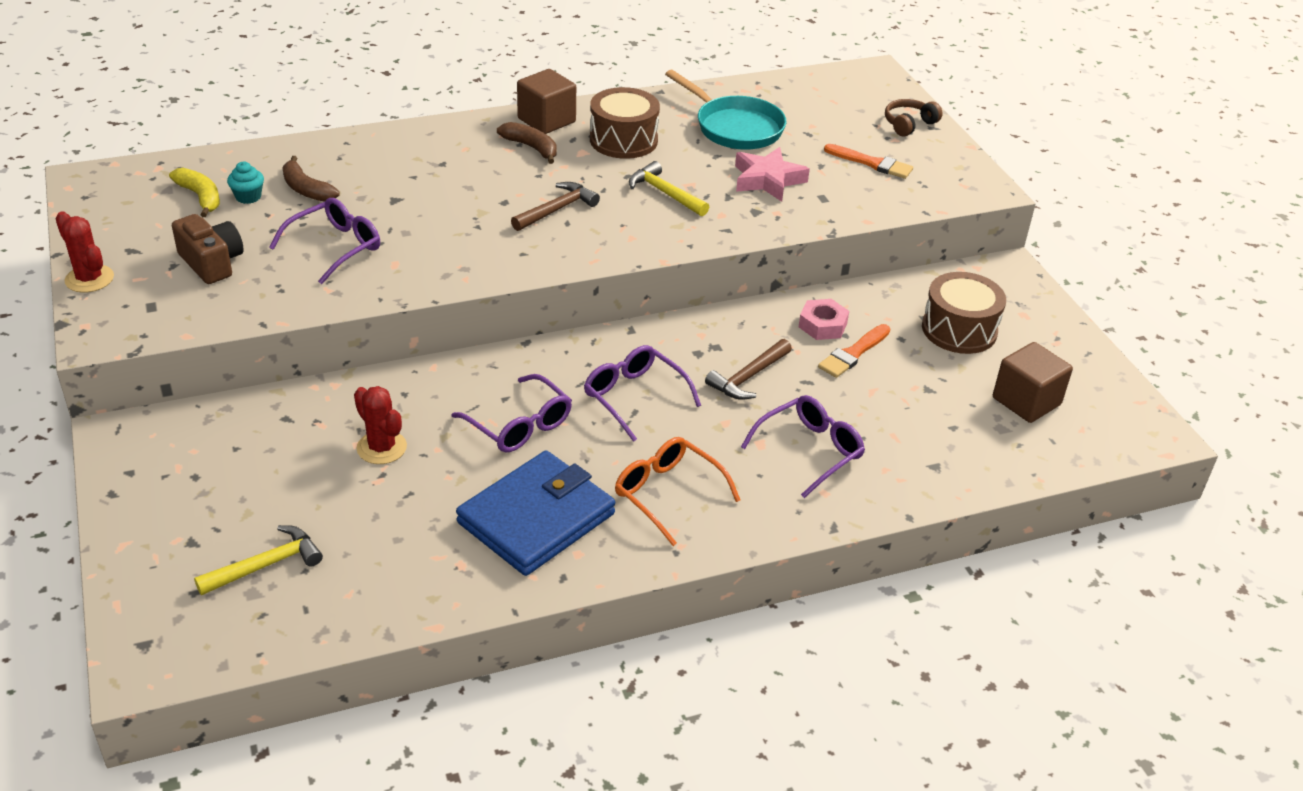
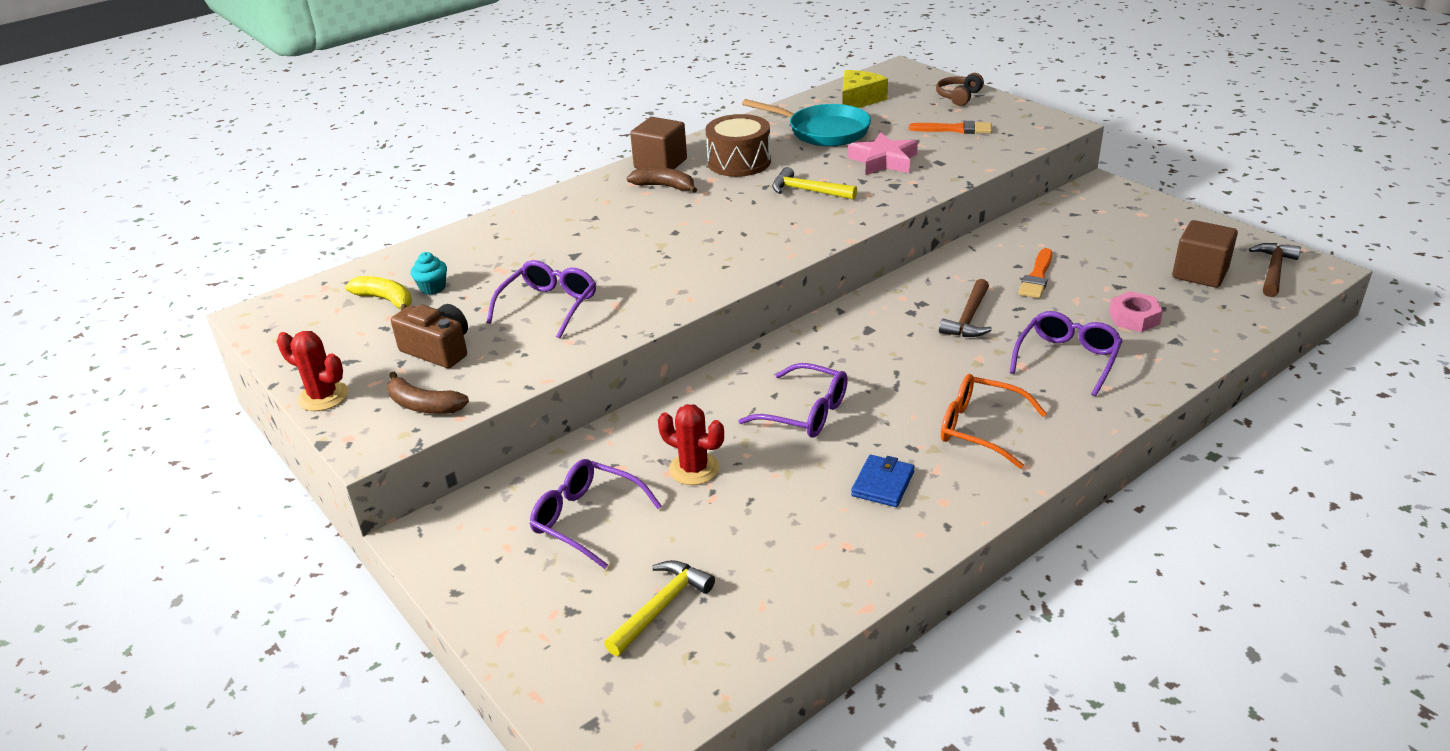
camera: 15 degrees left, 5 degrees down
brown banana [282,156,340,202] -> brown banana moved to [387,372,469,414]
blue wallet [456,451,615,576] -> blue wallet [851,455,915,507], size x0.47
brown hammer [511,182,600,231] -> brown hammer moved to [1249,243,1301,297]
purple glasses [584,345,701,442] -> purple glasses moved to [530,459,662,569]
pink nut [799,299,849,340] -> pink nut moved to [1109,291,1163,332]
brown drum [922,272,1006,354] -> none
none -> yellow cheese [842,70,888,108]

